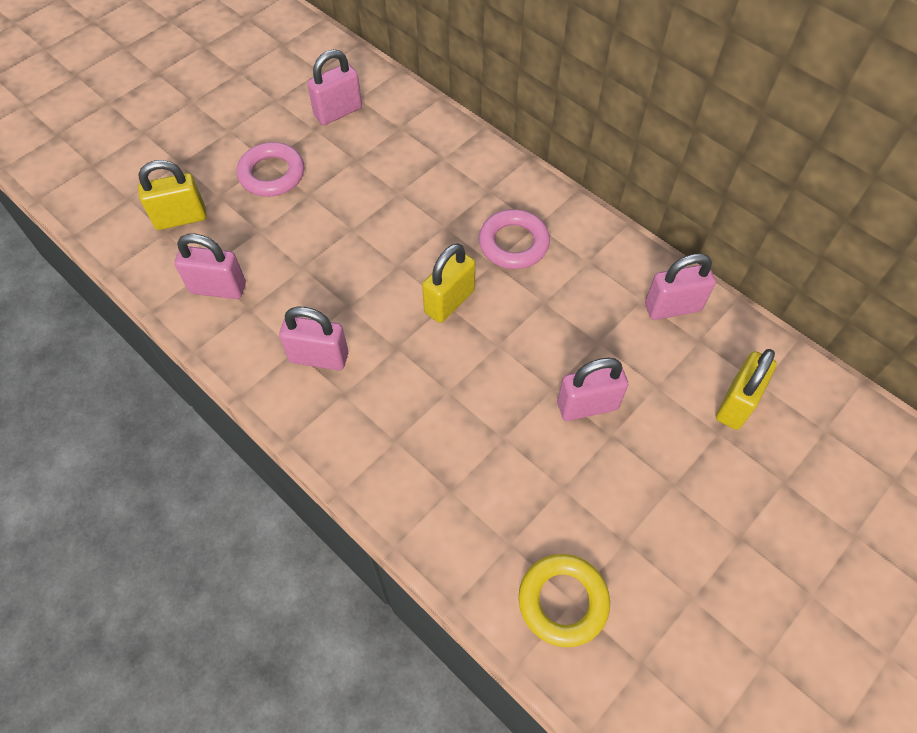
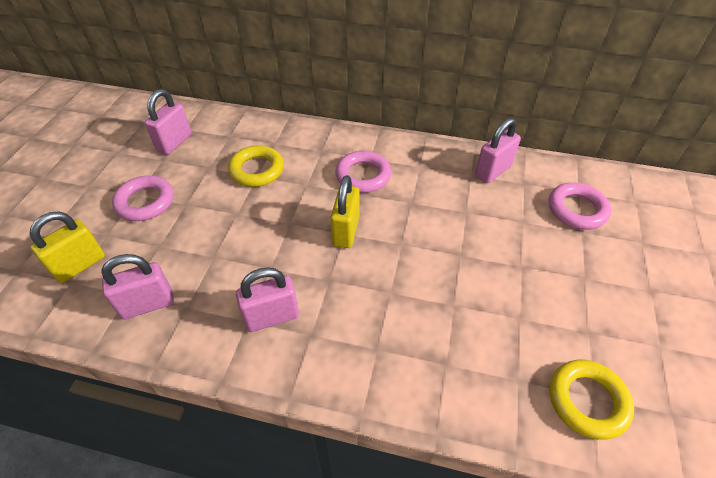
camera: 30 degrees left, 10 degrees down
pink padlock [557,358,628,421] -> none
yellow padlock [716,349,777,430] -> pink ring [548,183,611,230]
none -> yellow ring [228,145,284,187]

